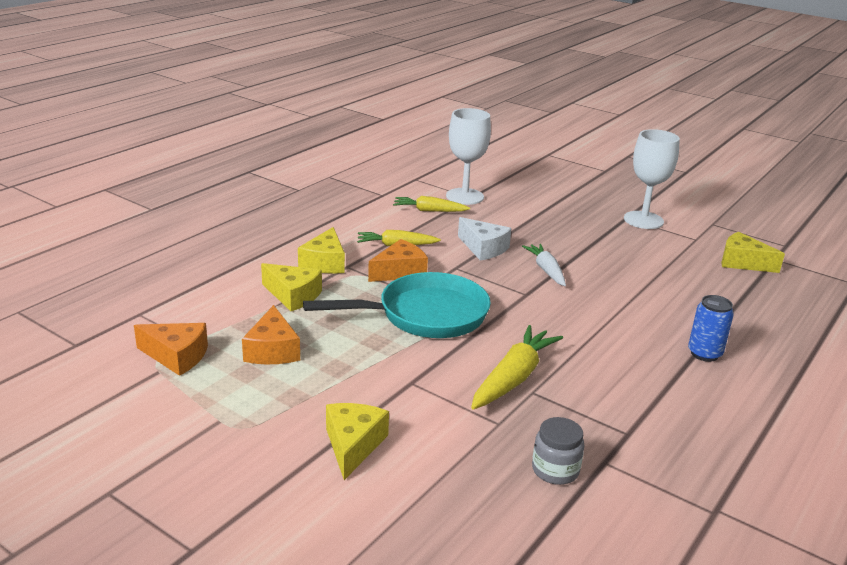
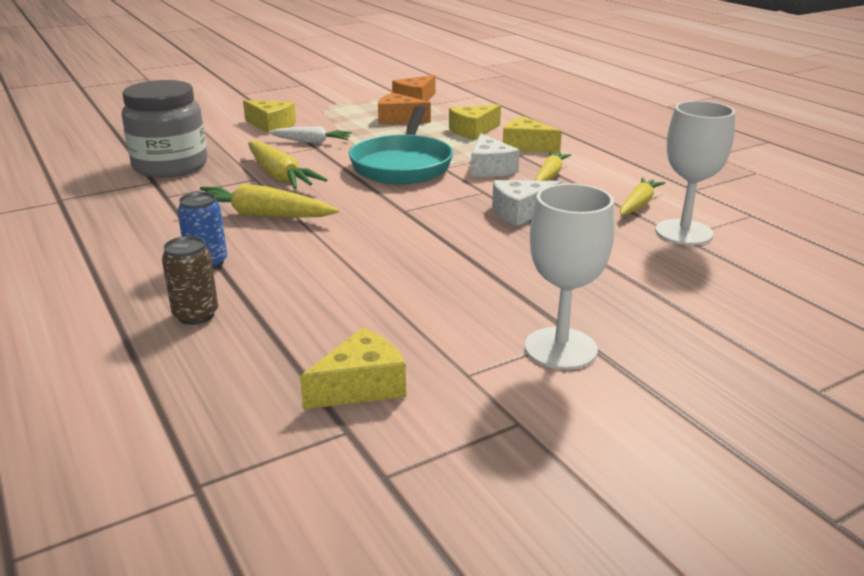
camera: 115 degrees right, 0 degrees up
orange cheese [368,239,428,282] -> white cheese [471,134,520,177]
white carrot [522,244,566,286] -> white carrot moved to [268,126,352,144]
grey jar [532,417,584,485] -> grey jar [122,80,207,178], size x2.08
none -> brown can [162,236,218,325]
none -> yellow carrot [200,184,339,217]

